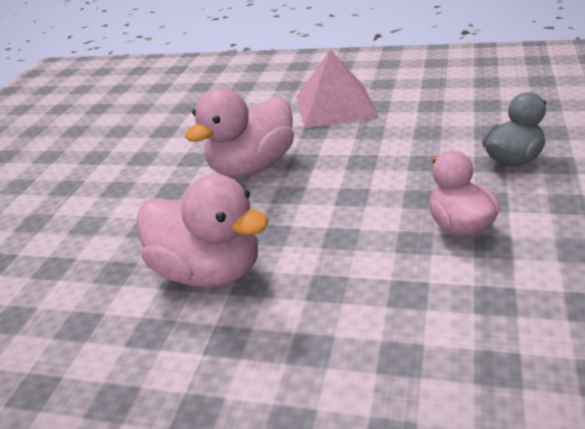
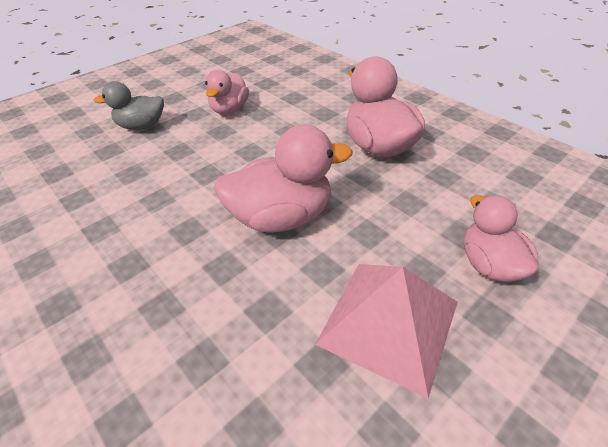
camera: 150 degrees left, 10 degrees up
pink pyramid [296,50,379,128] -> pink pyramid moved to [315,264,457,399]
none -> pink duck [464,195,538,282]

